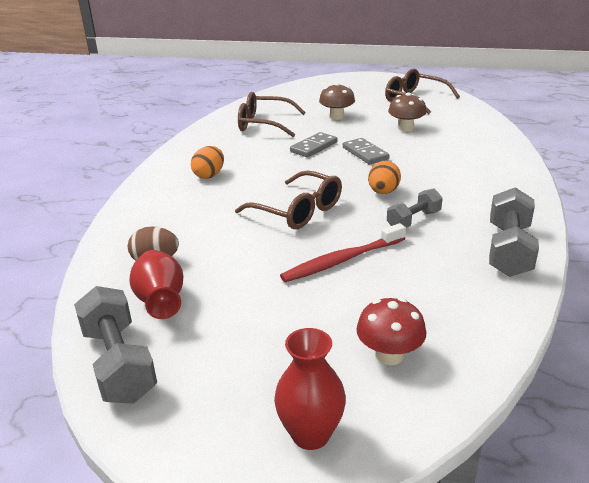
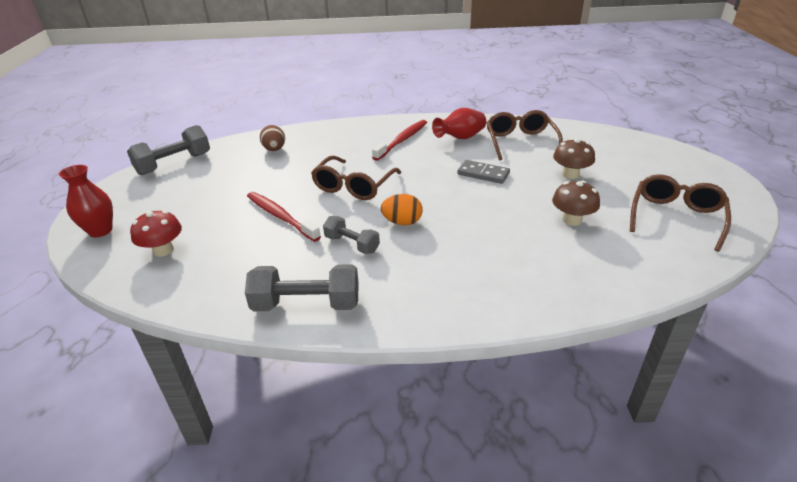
camera: 75 degrees right, 5 degrees up
red vase [129,250,183,319] -> red vase moved to [432,108,486,139]
orange egg [191,146,224,179] -> red toothbrush [372,120,427,161]
grey domino [343,138,390,164] -> none

